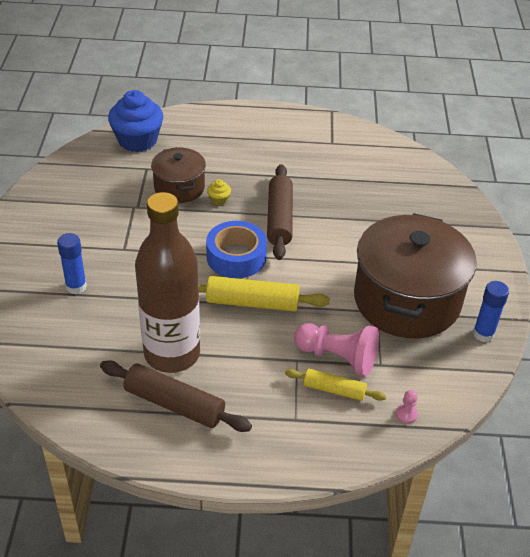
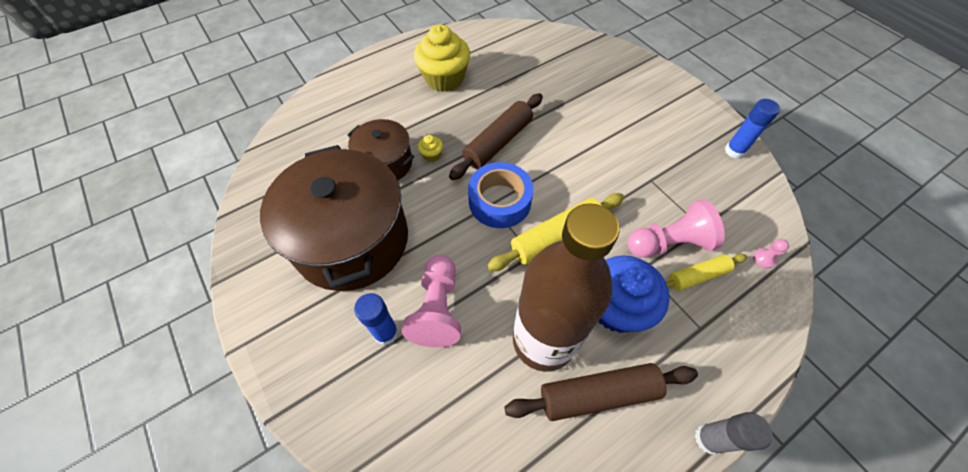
camera: 35 degrees left, 15 degrees up
blue cupcake [108,90,163,152] -> blue cupcake moved to [599,255,670,333]
brown rolling pin [267,164,293,260] -> brown rolling pin turned 75 degrees clockwise [449,93,543,180]
brown pot [354,213,476,338] -> brown pot moved to [260,145,408,291]
none -> pink pawn [402,255,461,347]
none -> yellow cupcake [414,25,470,92]
none -> grey glue stick [695,412,773,454]

